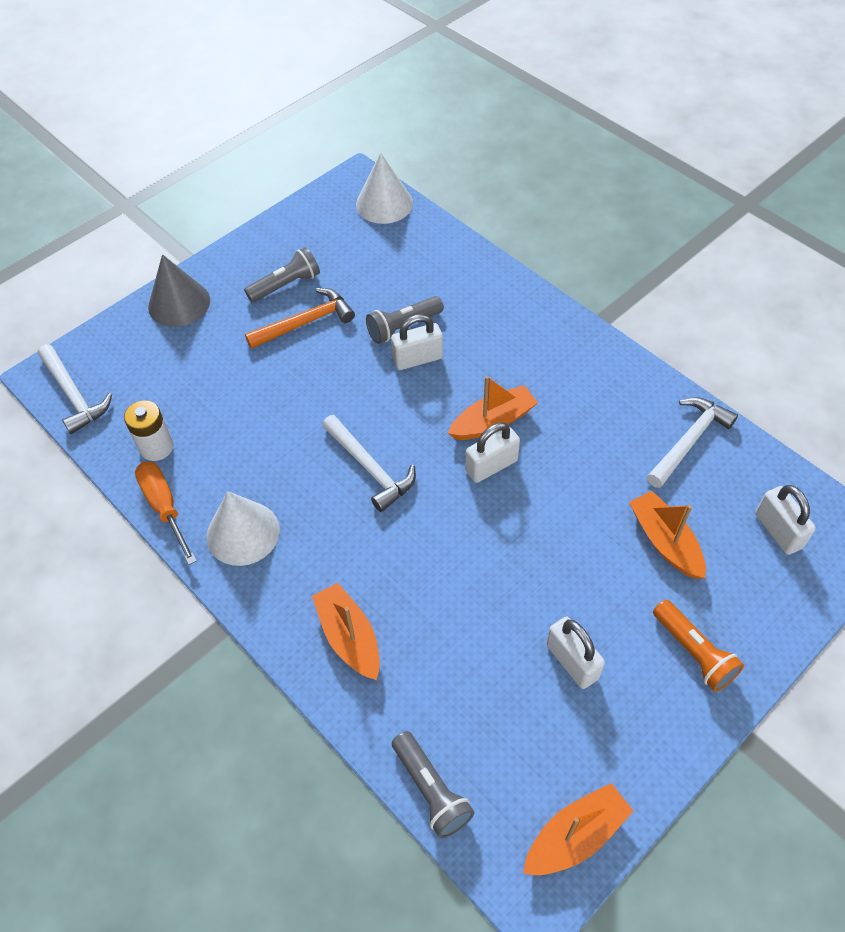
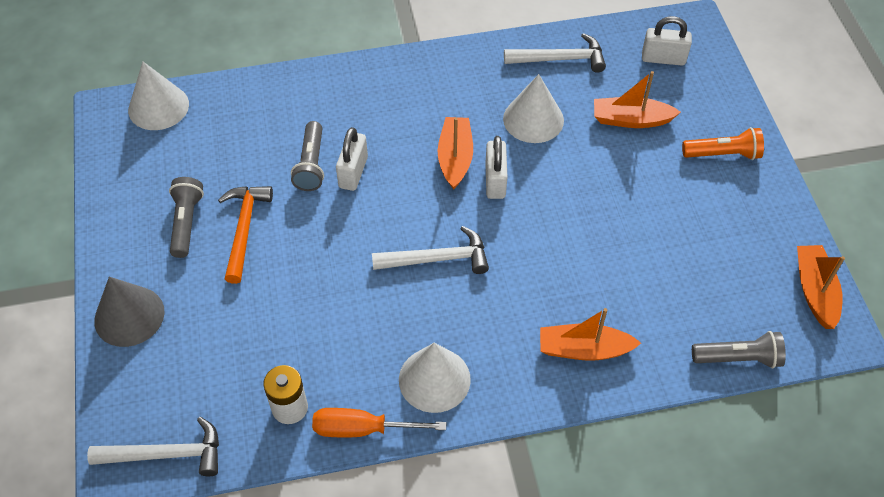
camera: 60 degrees left, 0 degrees up
white padlock [546,617,605,689] -> none
white hammer [647,397,738,488] -> white hammer turned 105 degrees clockwise [504,33,606,73]
none -> white cone [503,74,564,143]

